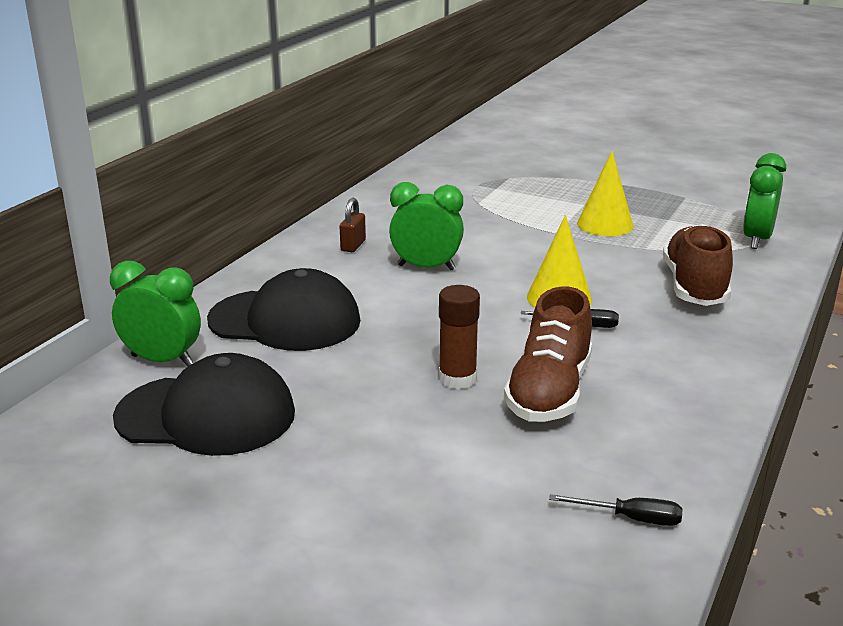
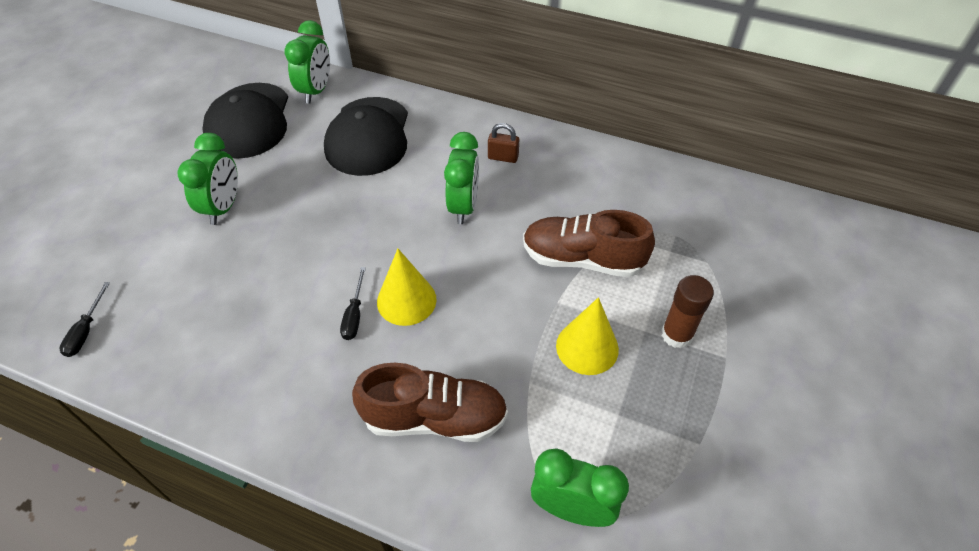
camera: 85 degrees right, 25 degrees up
brown glue stick [439,285,480,389] -> brown glue stick moved to [661,275,714,349]
brown shoe [504,286,592,422] -> brown shoe moved to [523,210,655,277]
none -> green clock [178,133,238,225]

